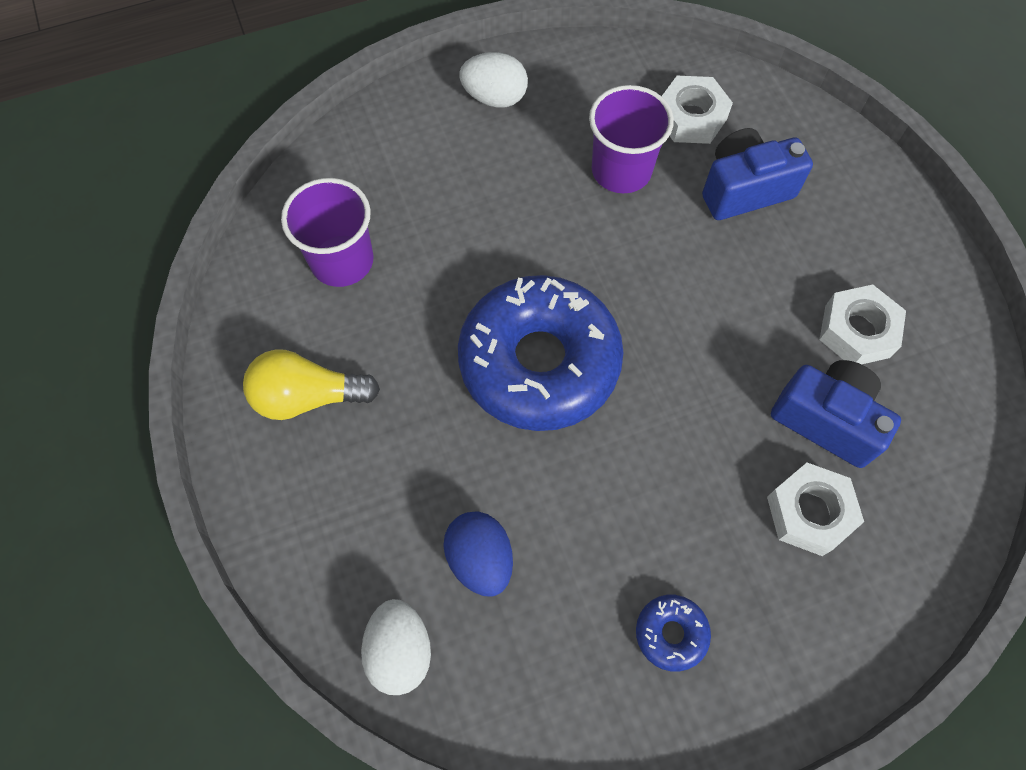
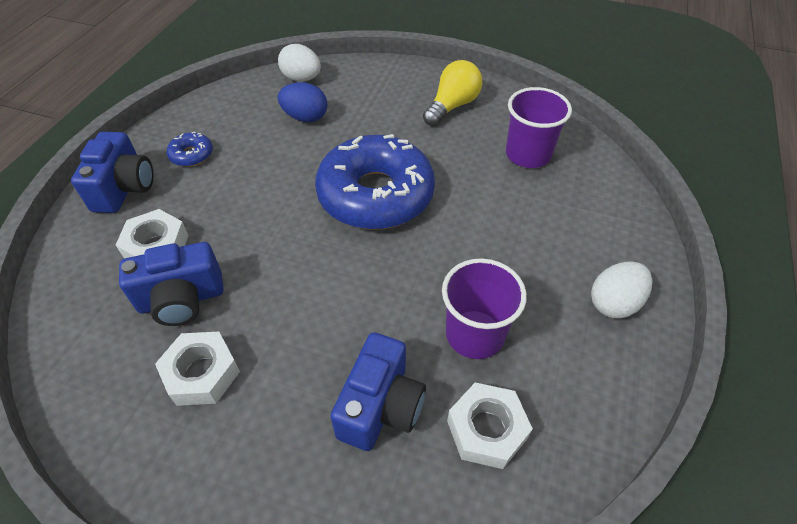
camera: 130 degrees right, 15 degrees down
none -> blue camera [71,132,154,213]

